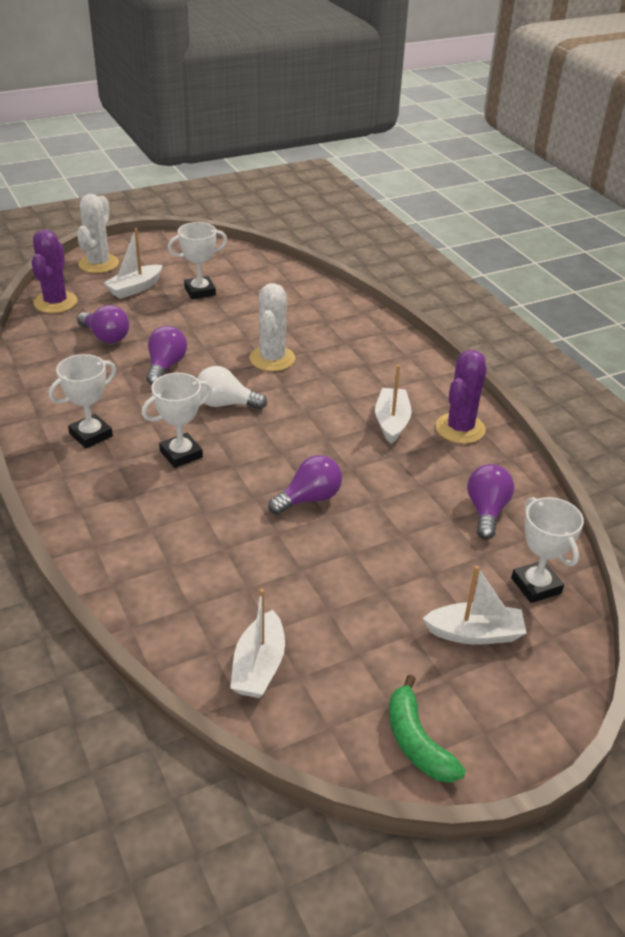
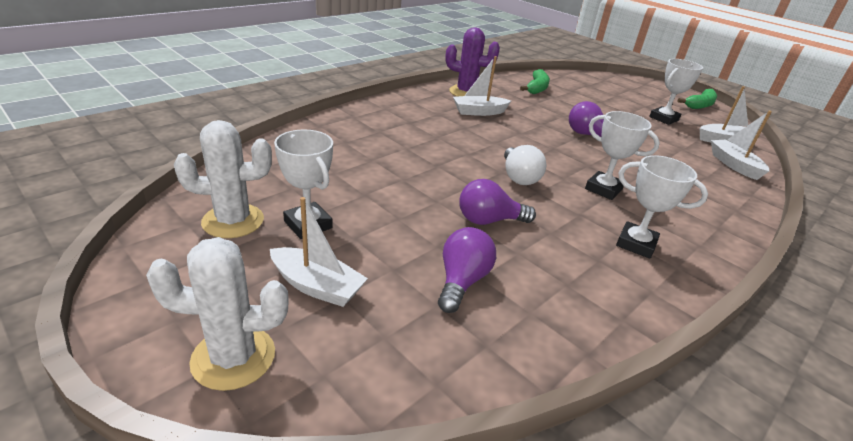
camera: 110 degrees left, 5 degrees down
purple cactus [32,229,77,313] -> none
white cactus [249,283,295,371] -> white cactus moved to [174,120,272,238]
white boat [423,566,526,644] -> white boat moved to [711,111,772,180]
purple light bulb [467,464,514,539] -> green banana [520,69,550,94]
white trophy [511,497,584,603] -> white trophy moved to [649,59,703,125]

